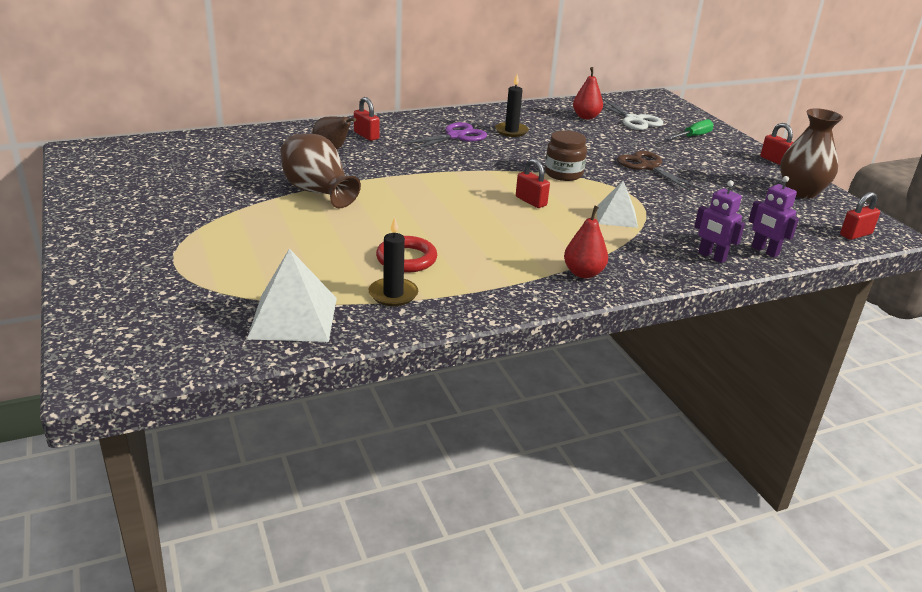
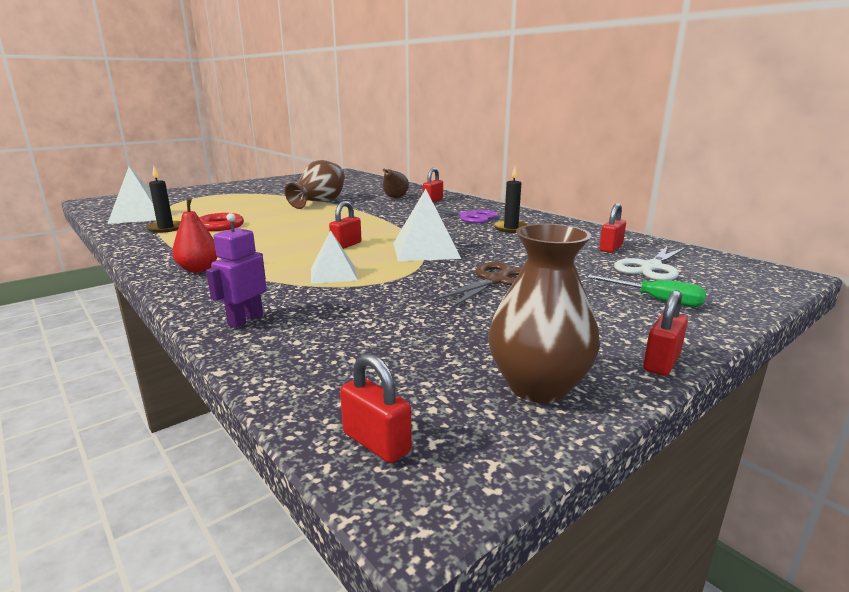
camera: 75 degrees right, 10 degrees down
brown jar [545,130,587,181] -> white pyramid [393,189,461,261]
red pear [573,67,603,119] -> red padlock [599,203,626,253]
purple robot [748,176,799,258] -> none

